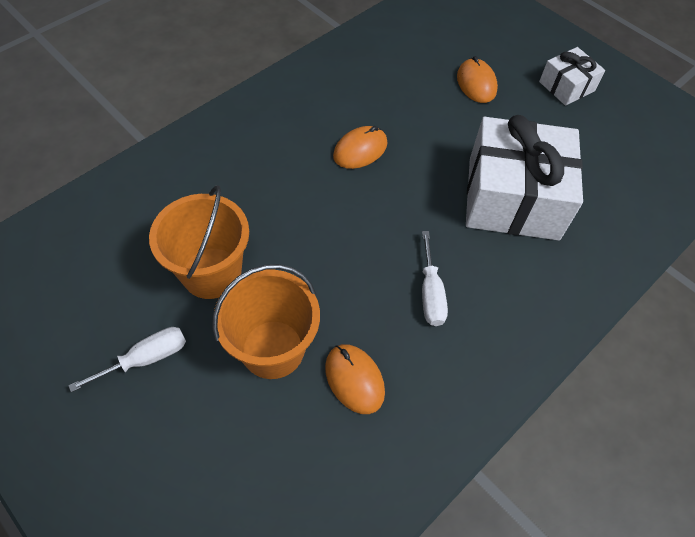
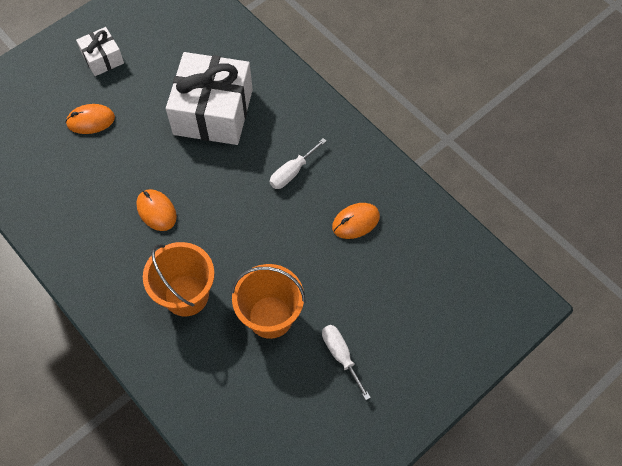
camera: 85 degrees left, 5 degrees up
orange bucket [212,264,320,379] -> orange bucket moved to [143,242,215,316]
white screwdriver [422,231,448,326] -> white screwdriver turned 135 degrees clockwise [270,138,326,189]

